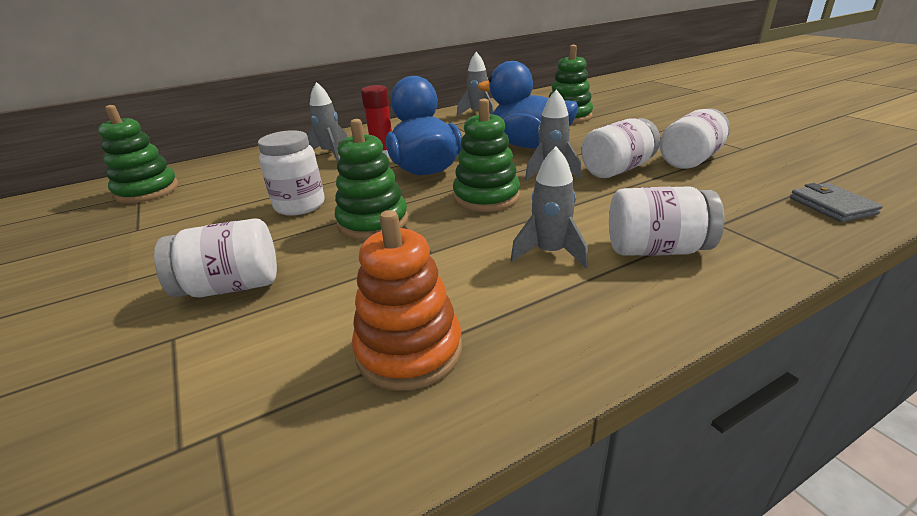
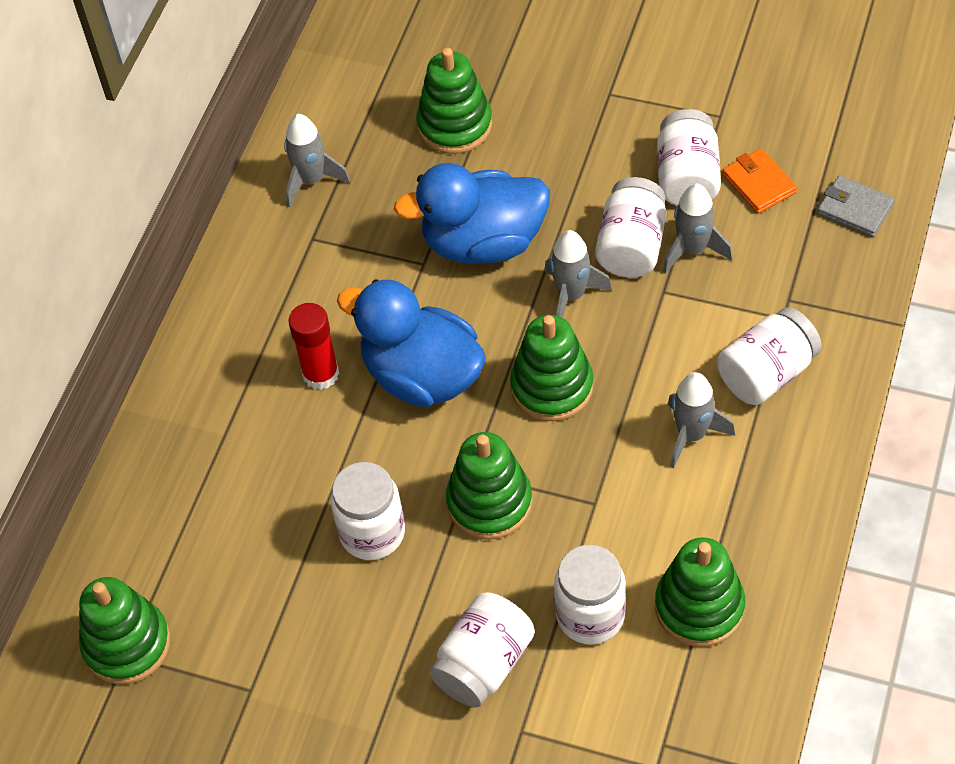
camera: 40 degrees left, 25 degrees up
grey rocket [307,82,347,161] -> grey rocket moved to [663,184,733,274]
orange stacking toy [352,210,462,391] -> green stacking toy [655,537,745,647]
none -> white jar [554,545,626,644]
none -> orange wallet [722,148,797,214]

